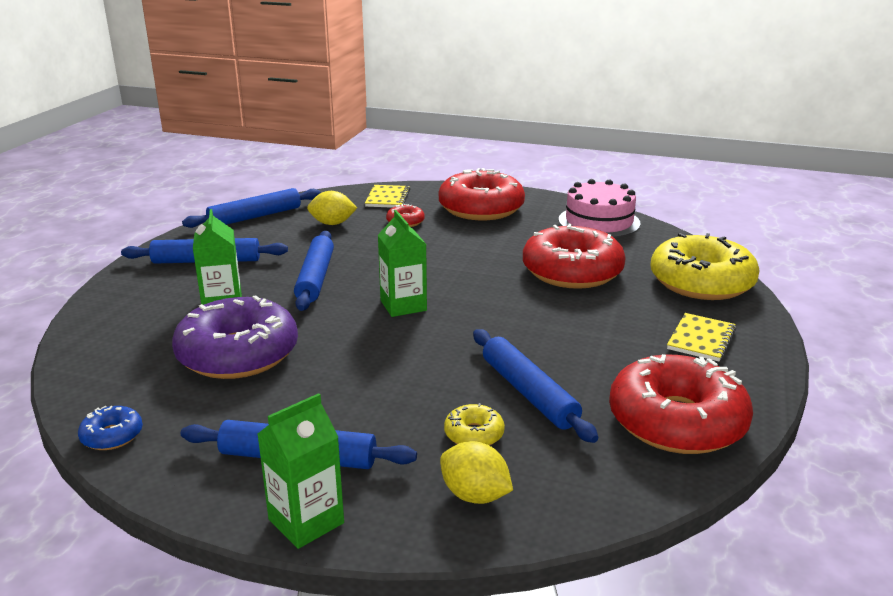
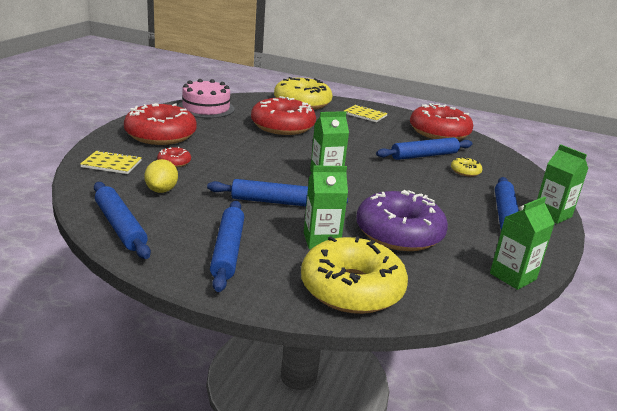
camera: 90 degrees left, 0 degrees up
blue donut [78,406,143,450] -> green carton [490,196,555,290]
yellow lemon [440,441,513,504] -> none
none -> yellow donut [301,236,408,314]

